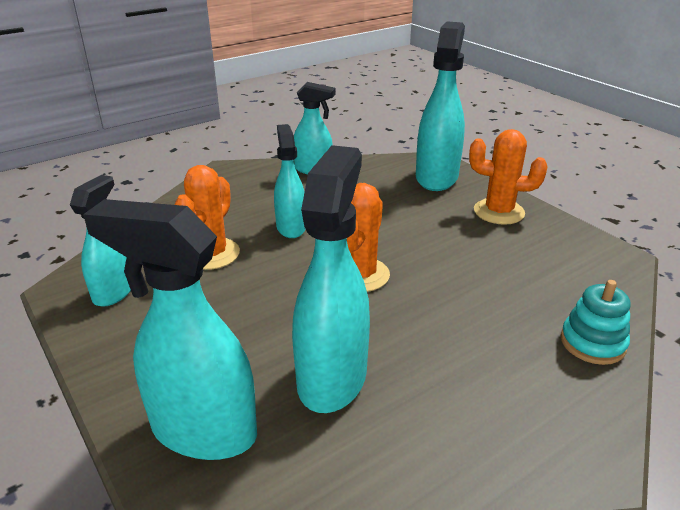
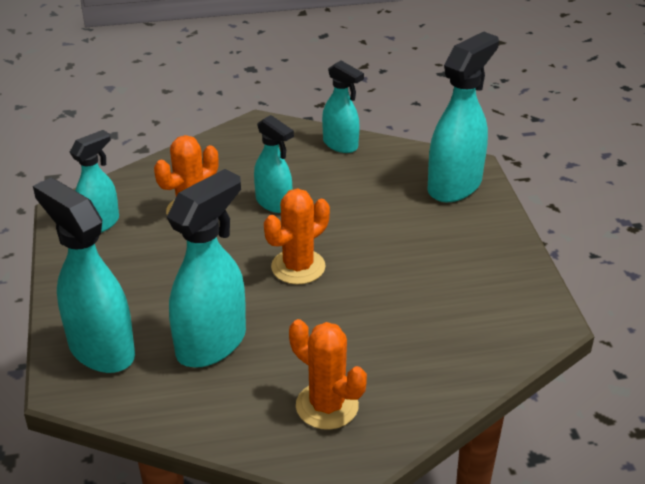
camera: 25 degrees right, 5 degrees up
turquoise spray bottle [274,124,305,238] -> turquoise spray bottle turned 120 degrees clockwise [254,115,294,213]
orange cactus [469,129,547,225] -> orange cactus moved to [289,319,367,430]
turquoise stacking toy [561,280,630,365] -> none

